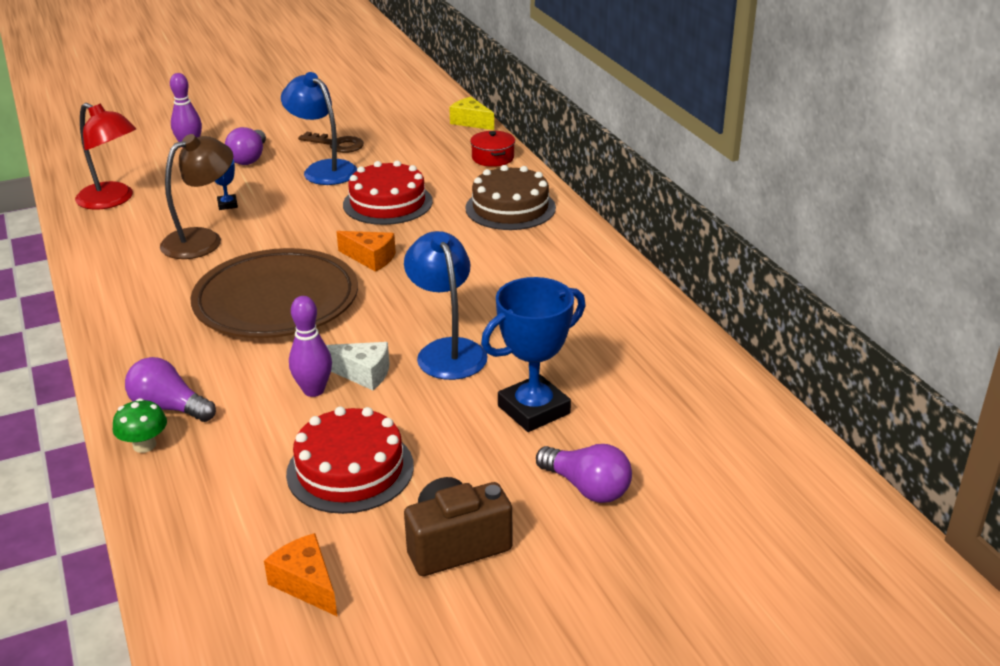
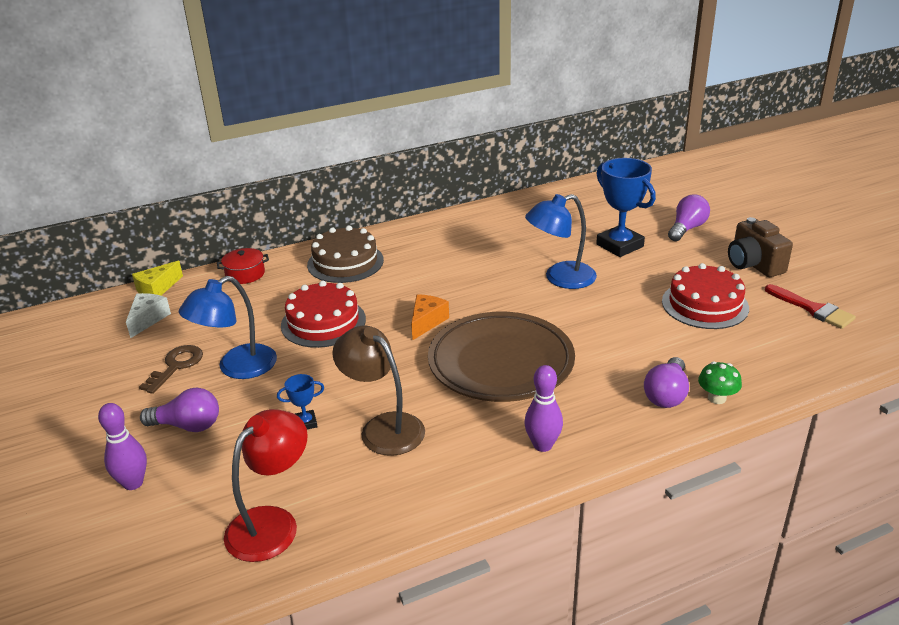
camera: 90 degrees left, 0 degrees up
orange cheese [264,533,337,616] -> red brush [765,284,856,329]
purple bowling pin [289,296,332,397] -> purple bowling pin moved to [524,365,563,452]
white cheese [326,342,389,390] -> white cheese moved to [126,293,171,338]

